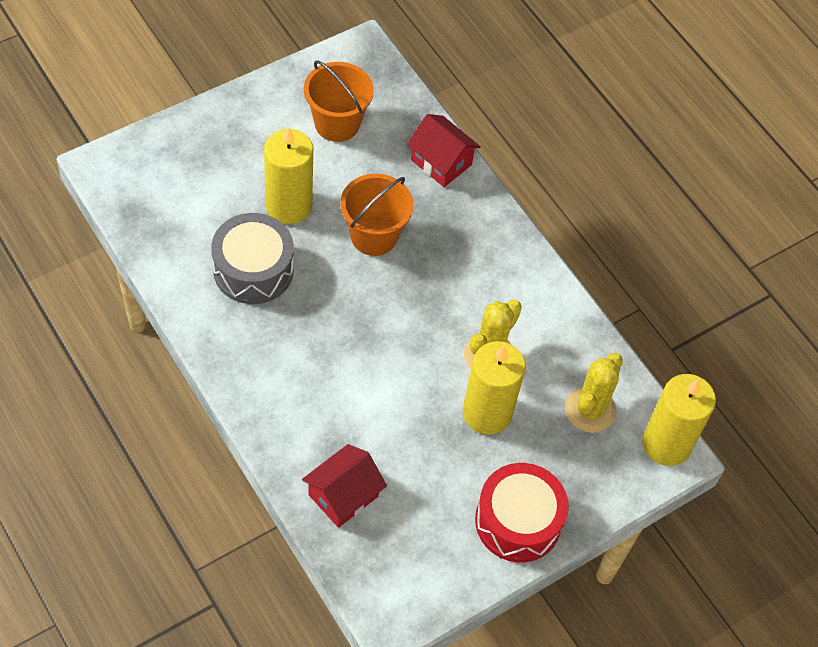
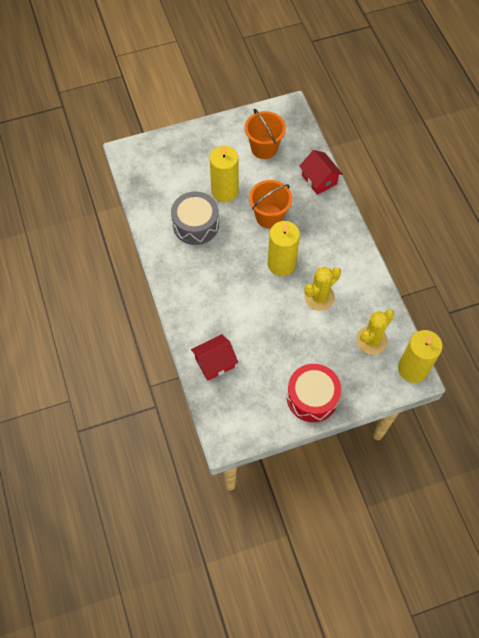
camera: 20 degrees right, 5 degrees up
yellow candle [463,341,526,435] -> yellow candle moved to [268,221,300,276]

